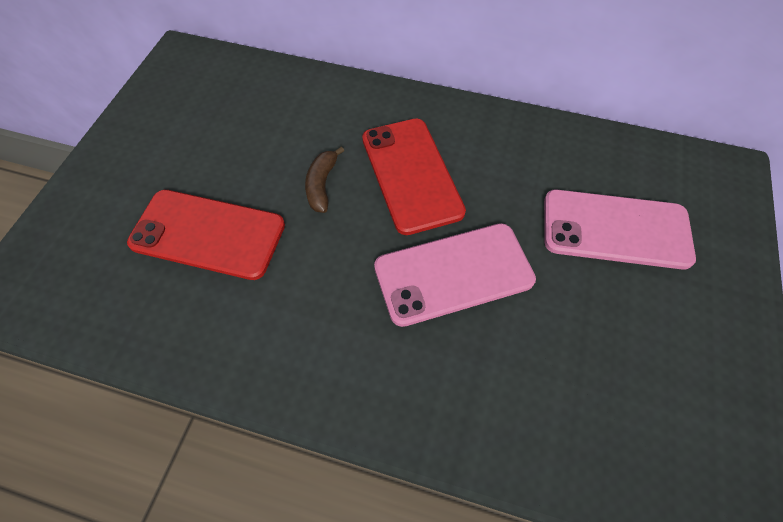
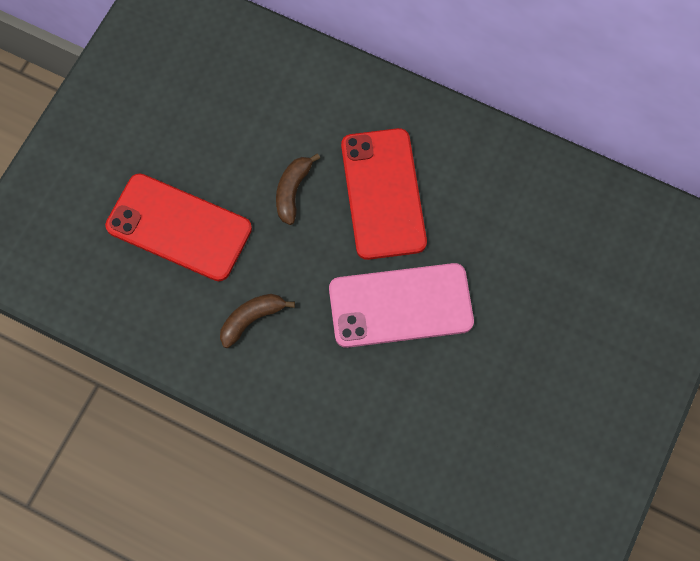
camera: 10 degrees right, 10 degrees up
pink phone [544,189,696,270] -> none
none -> brown banana [220,294,295,348]

